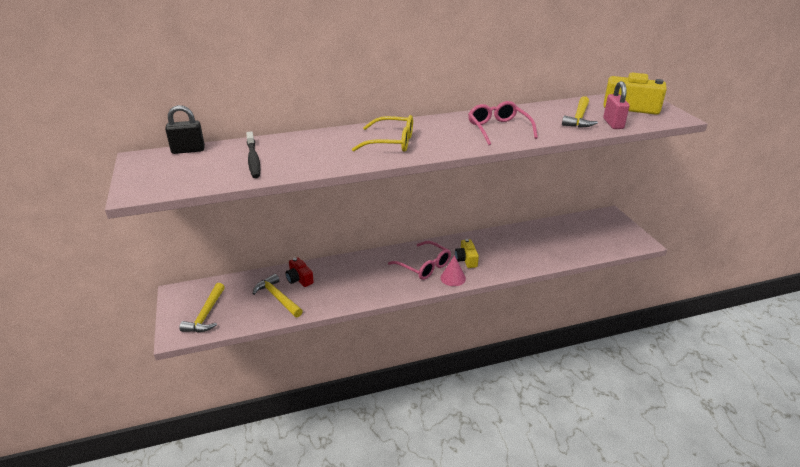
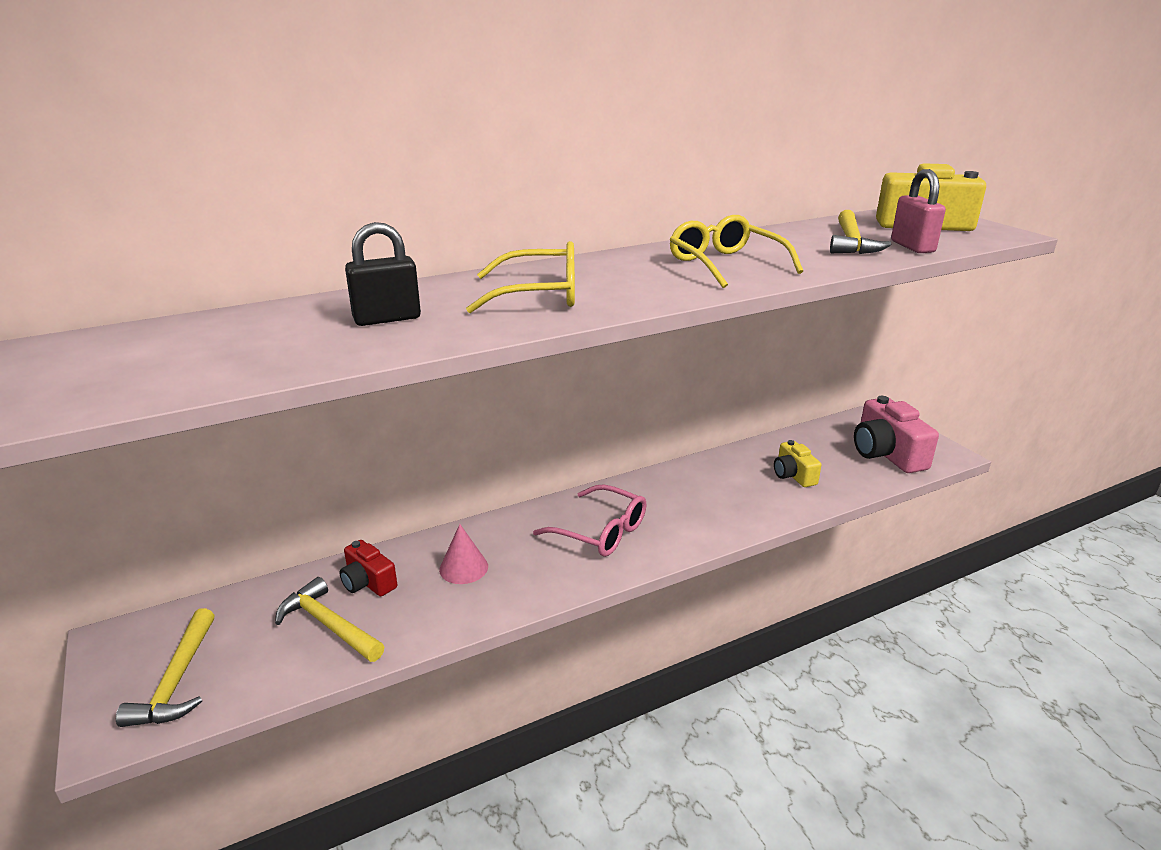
camera: 10 degrees left, 5 degrees down
black padlock [165,105,205,154] -> black padlock moved to [345,222,421,326]
black toothbrush [246,131,260,178] -> none
pink cone [440,255,466,286] -> pink cone moved to [439,524,488,584]
yellow camera [455,239,479,268] -> yellow camera moved to [774,440,821,487]
pink glasses [468,101,538,145] -> yellow glasses [670,215,803,288]
none -> pink camera [854,396,939,473]

